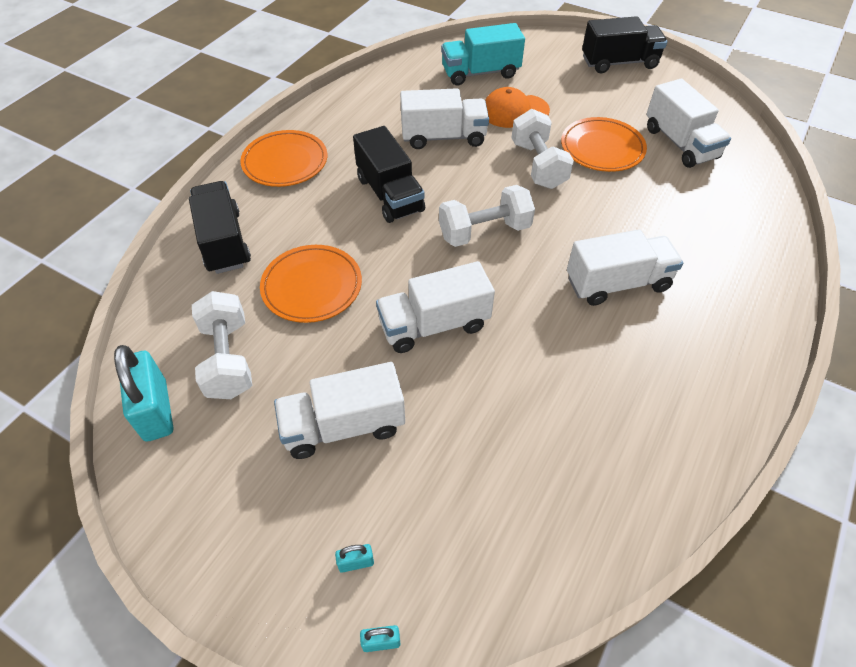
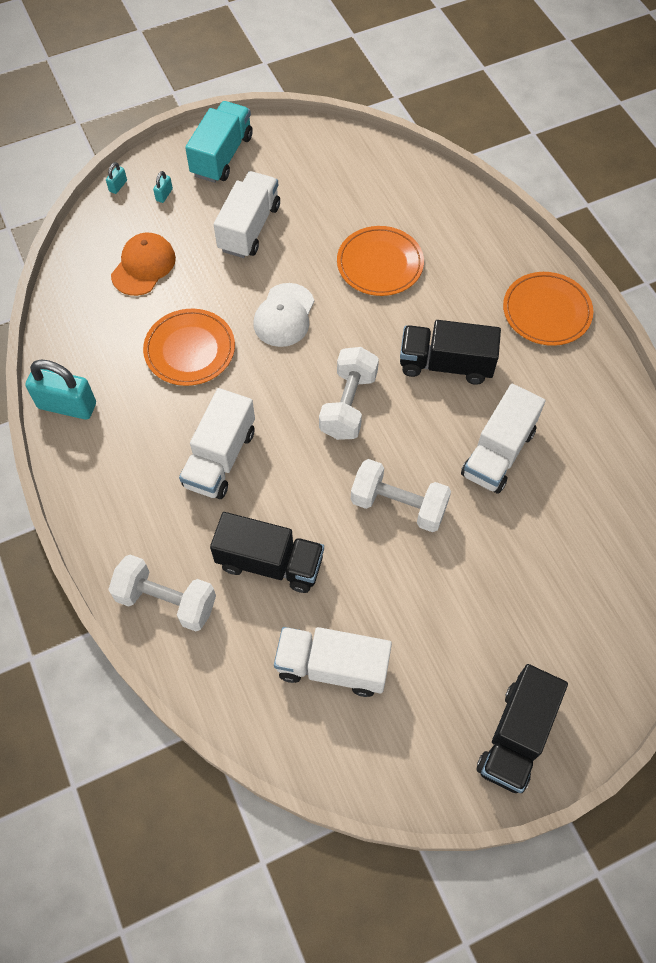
camera: 125 degrees right, 10 degrees up
turquoise padlock [114,345,173,442] -> turquoise padlock moved to [26,359,96,420]
black truck [189,181,251,274] -> black truck moved to [210,512,324,593]
white dumbbell [192,291,252,399] -> white dumbbell moved to [108,555,216,631]
white truck [376,261,495,353] -> white cap [253,283,314,347]
turquoise truck [441,23,525,86] -> turquoise truck moved to [185,101,253,183]
orange cap [485,87,550,128] -> orange cap moved to [111,233,176,296]
orange plate [561,117,647,172] -> orange plate moved to [143,309,235,386]

